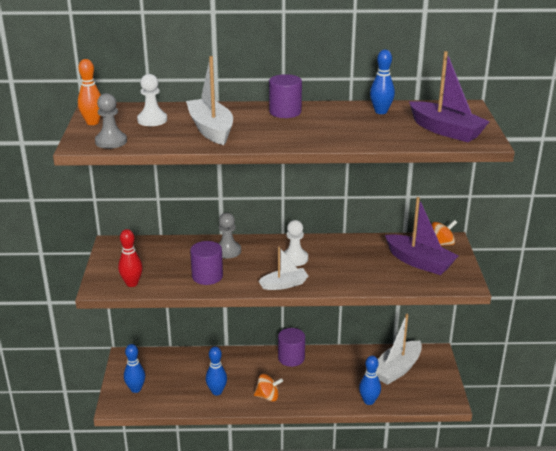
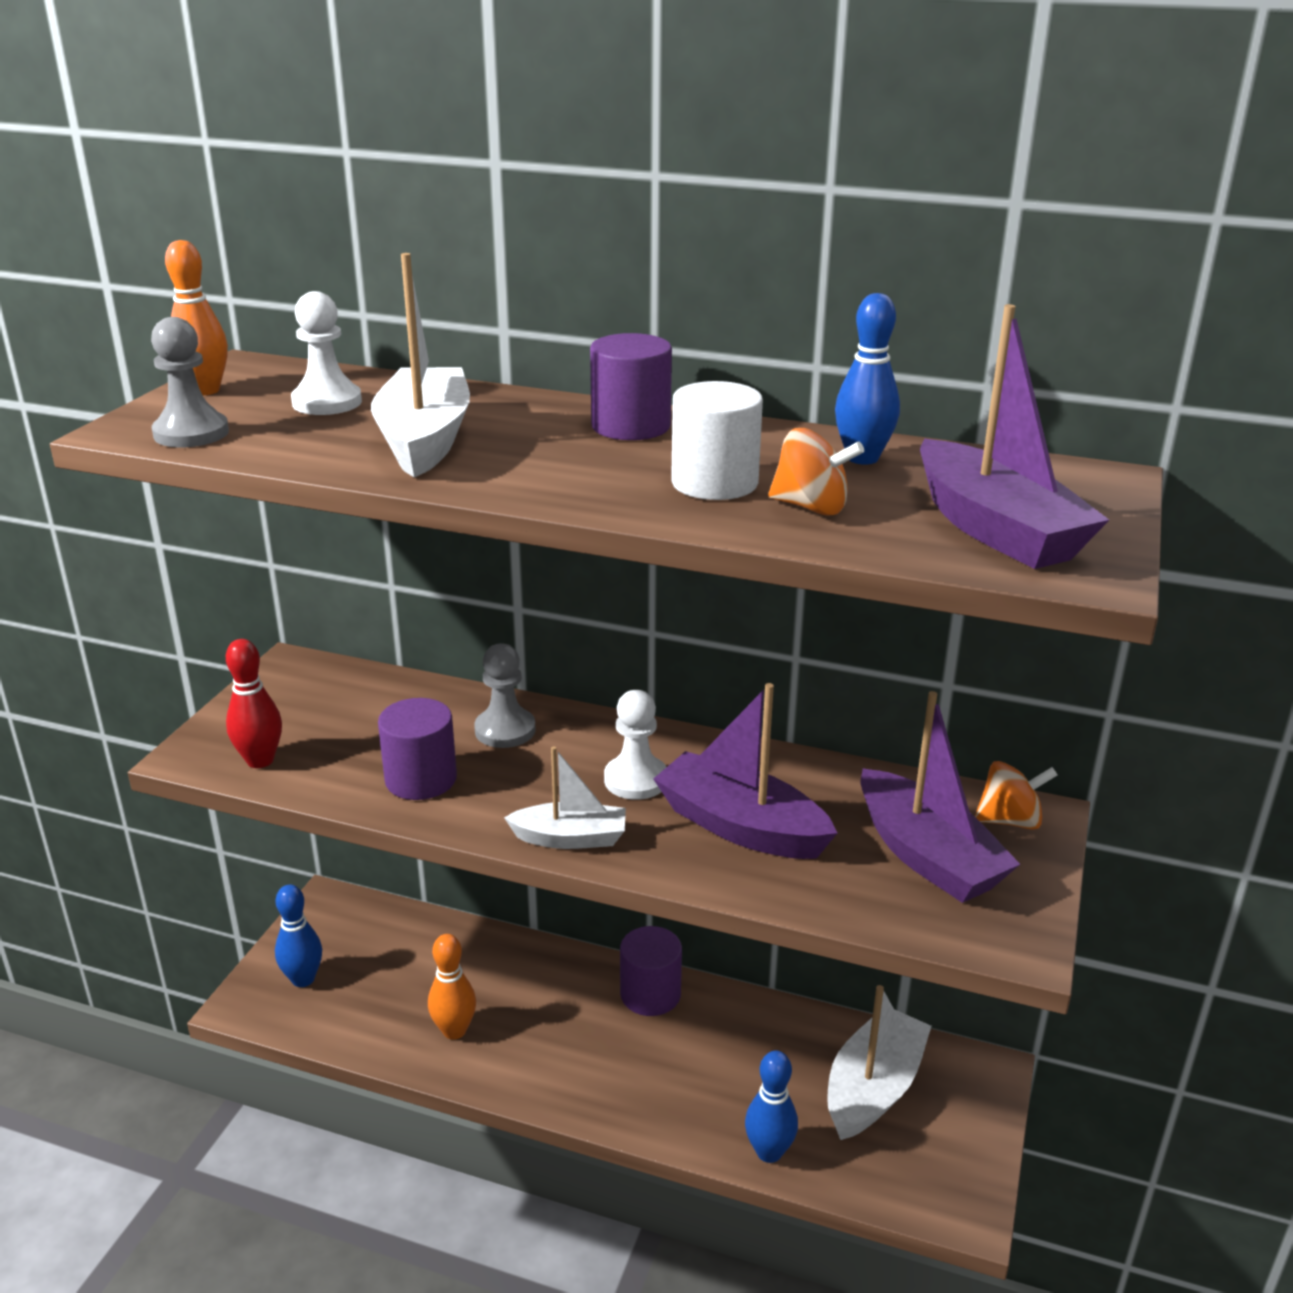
camera: 20 degrees right, 0 degrees up
blue bowling pin [206,346,227,395] -> orange bowling pin [428,934,476,1040]
orange spinning top [254,374,283,402] -> orange spinning top moved to [768,428,864,516]
white boat [376,314,422,385] -> white boat turned 150 degrees clockwise [827,985,932,1140]
none -> purple boat [653,683,837,859]
none -> white cylinder [671,381,763,500]

